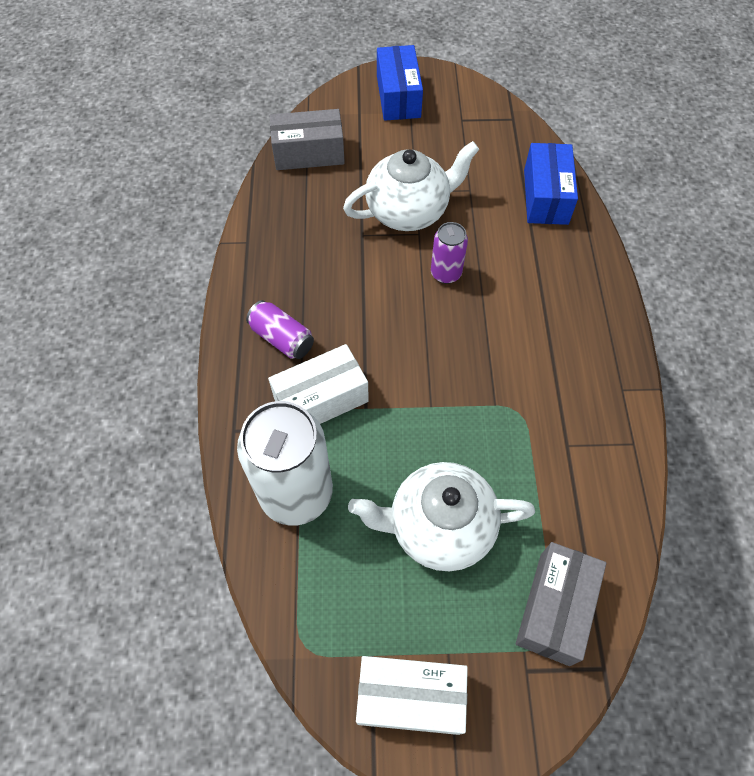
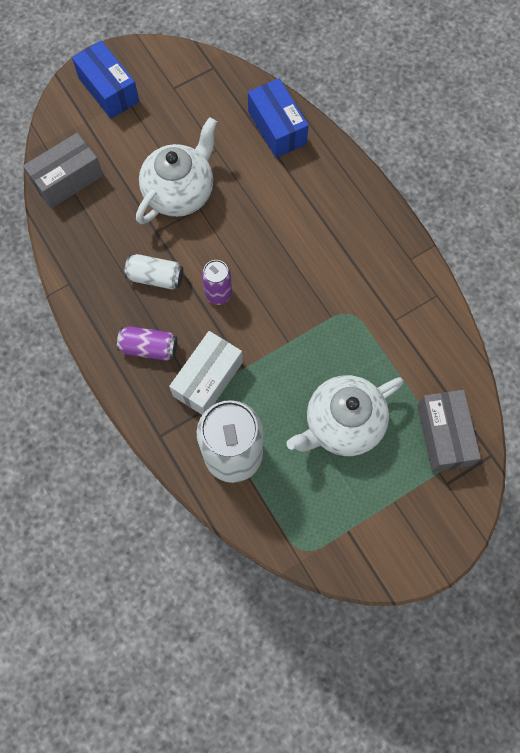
camera: 30 degrees left, 10 degrees up
white box [356,656,468,735] -> none
purple can [431,222,468,284] -> purple can moved to [202,260,232,305]
none -> white can [124,254,183,290]

